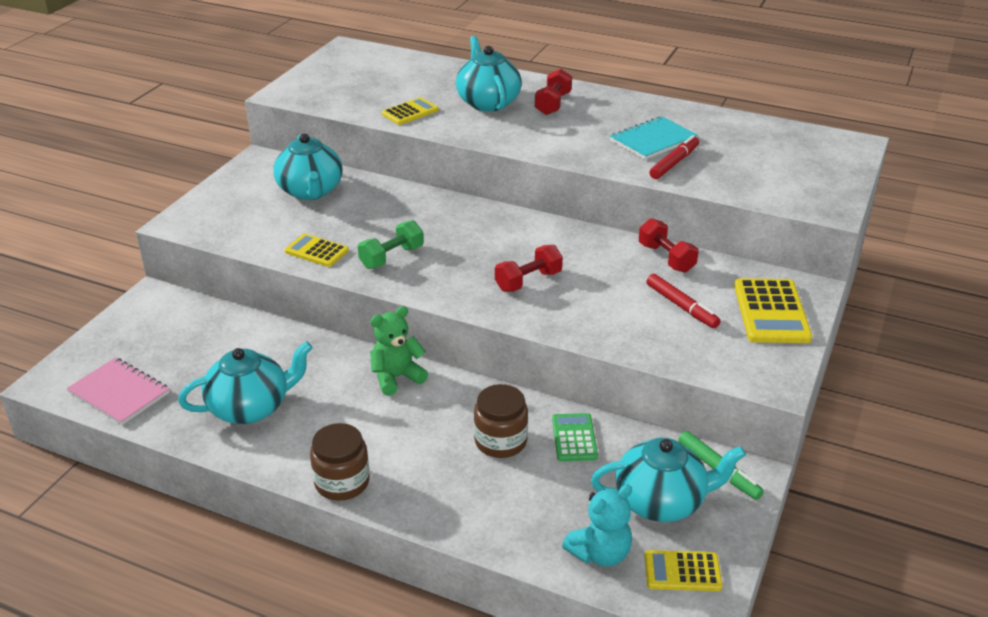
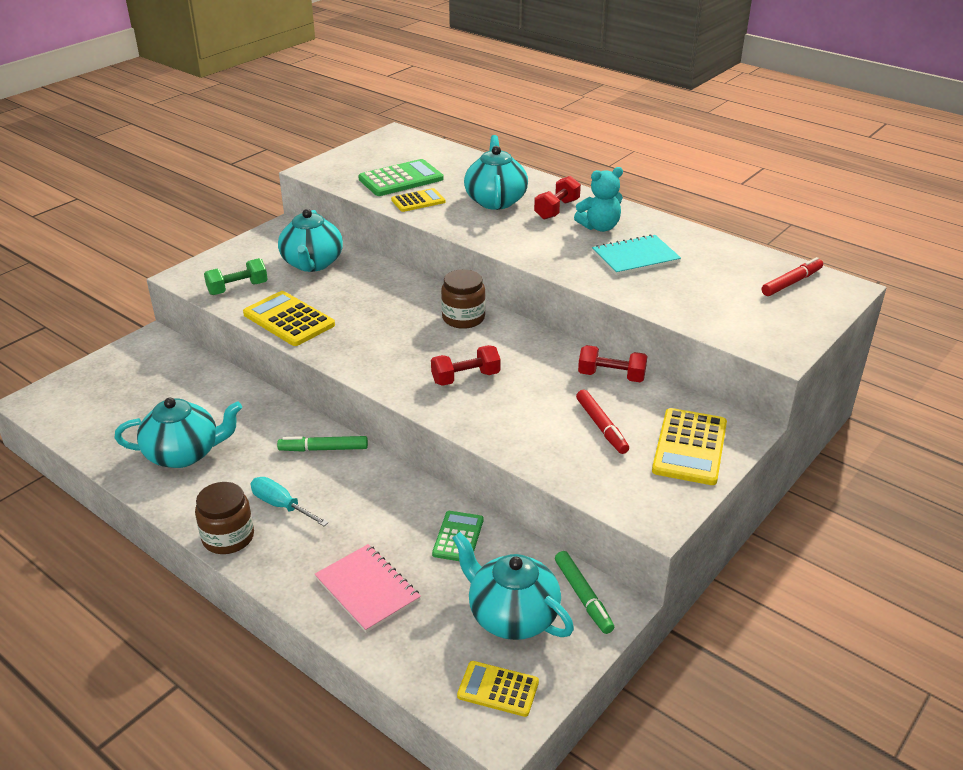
camera: 15 degrees right, 0 degrees up
pink notebook [67,357,170,425] -> pink notebook moved to [314,544,421,633]
yellow calculator [285,234,349,267] -> yellow calculator [243,291,335,346], size x1.62
green dumbbell [358,220,424,269] -> green dumbbell moved to [204,258,268,295]
green teddy bear [370,306,428,396] -> green marker [277,436,368,452]
brown jar [474,384,528,458] -> brown jar moved to [441,269,485,329]
turquoise teddy bear [562,484,632,567] -> turquoise teddy bear moved to [574,167,623,232]
turquoise teapot [591,438,746,522] -> turquoise teapot turned 150 degrees counterclockwise [452,532,574,640]
red dumbbell [639,218,699,273] -> red dumbbell turned 60 degrees counterclockwise [578,345,647,382]
red marker [649,135,699,179] -> red marker moved to [762,257,823,296]
none -> turquoise screwdriver [251,477,329,526]
none -> green calculator [358,159,444,196]

